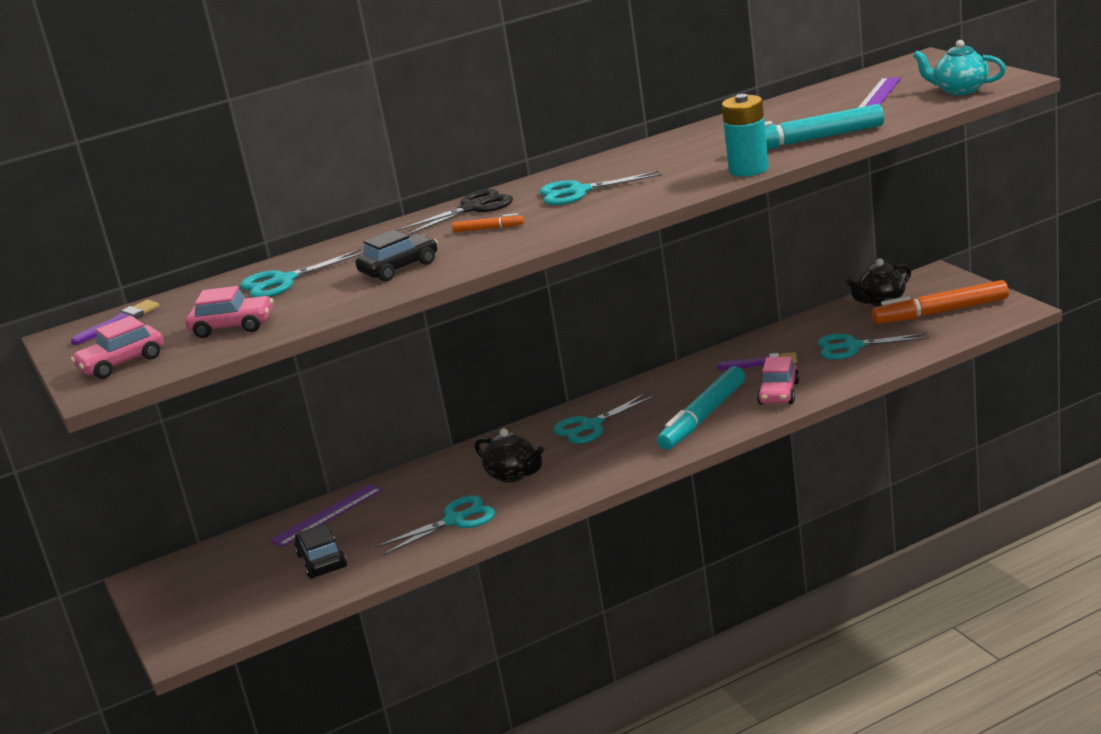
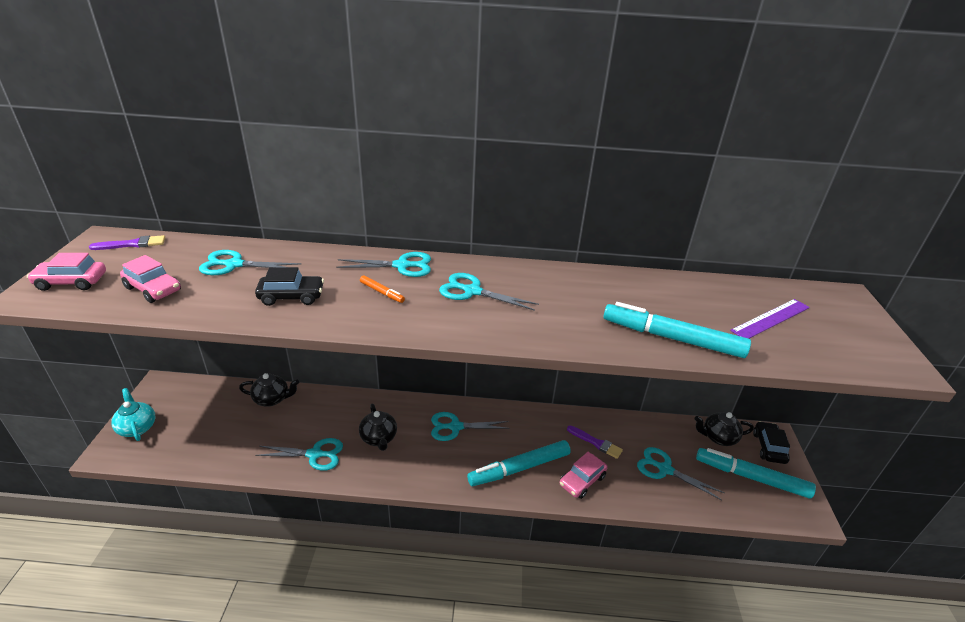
camera: 25 degrees right, 10 degrees up
purple ruler [270,483,383,547] -> black teapot [239,373,299,407]
black car [294,524,347,579] -> black car moved to [753,421,790,464]
black scissors [397,189,513,235] -> turquoise scissors [336,252,431,277]
turquoise battery [722,94,769,177] -> none
orange marker [872,280,1009,324] -> turquoise marker [696,448,816,499]
turquoise teapot [913,40,1006,95] -> turquoise teapot moved to [111,388,155,441]

